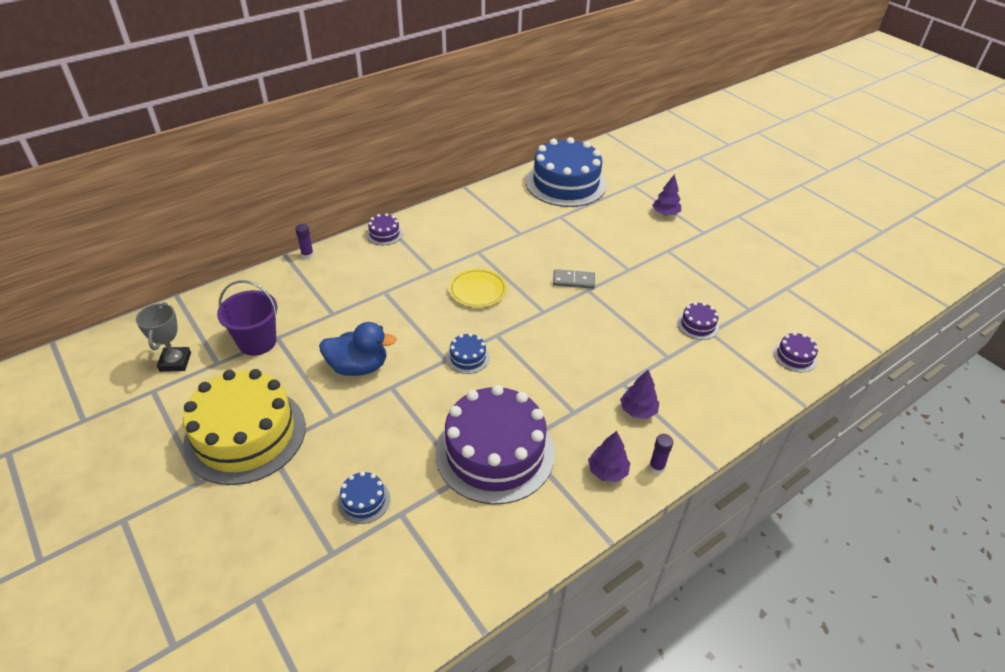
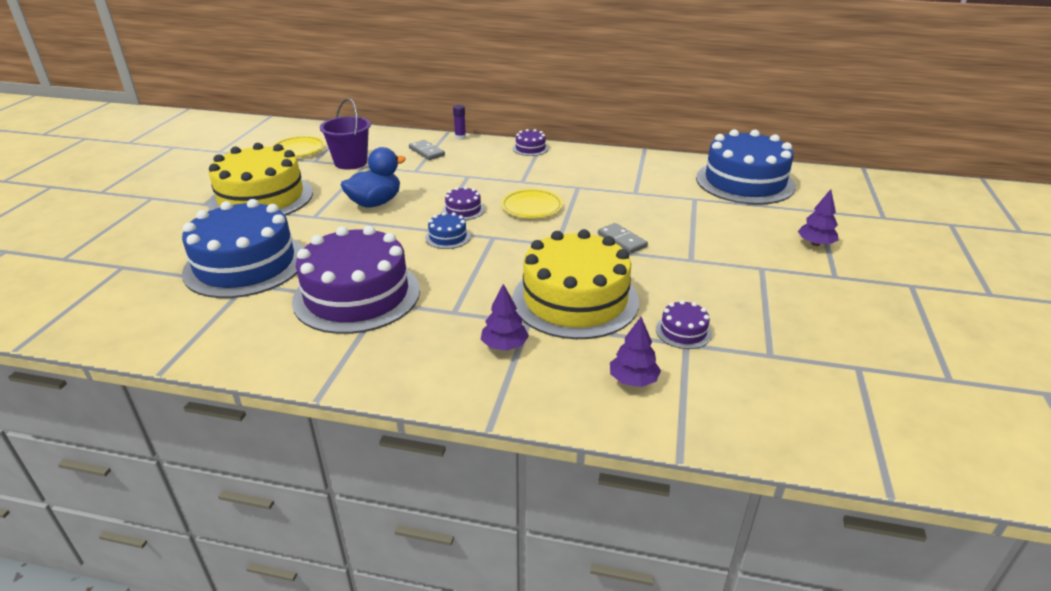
camera: 50 degrees right, 10 degrees down
grey trophy [136,302,191,372] -> yellow plate [271,136,325,157]
blue duck [319,322,397,376] -> blue duck turned 90 degrees counterclockwise [341,147,406,207]
blue cake [338,471,390,524] -> blue cake [182,199,304,298], size x2.43
purple tree [588,431,630,482] -> purple tree moved to [610,317,661,387]
purple glue stick [649,434,673,474] -> none
purple cake [773,332,818,372] -> purple cake moved to [442,186,485,220]
none -> grey domino [409,140,445,160]
none -> yellow cake [512,229,639,339]

